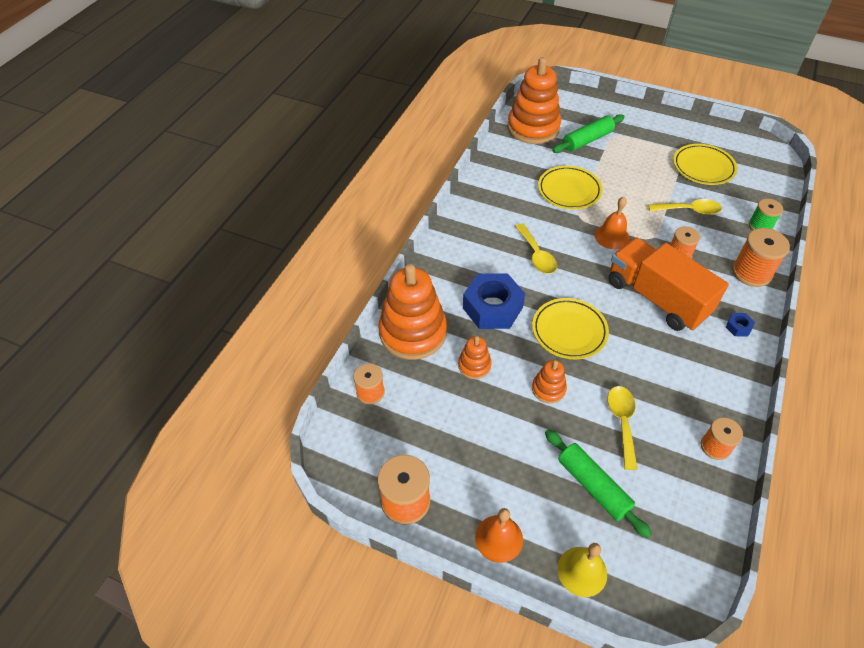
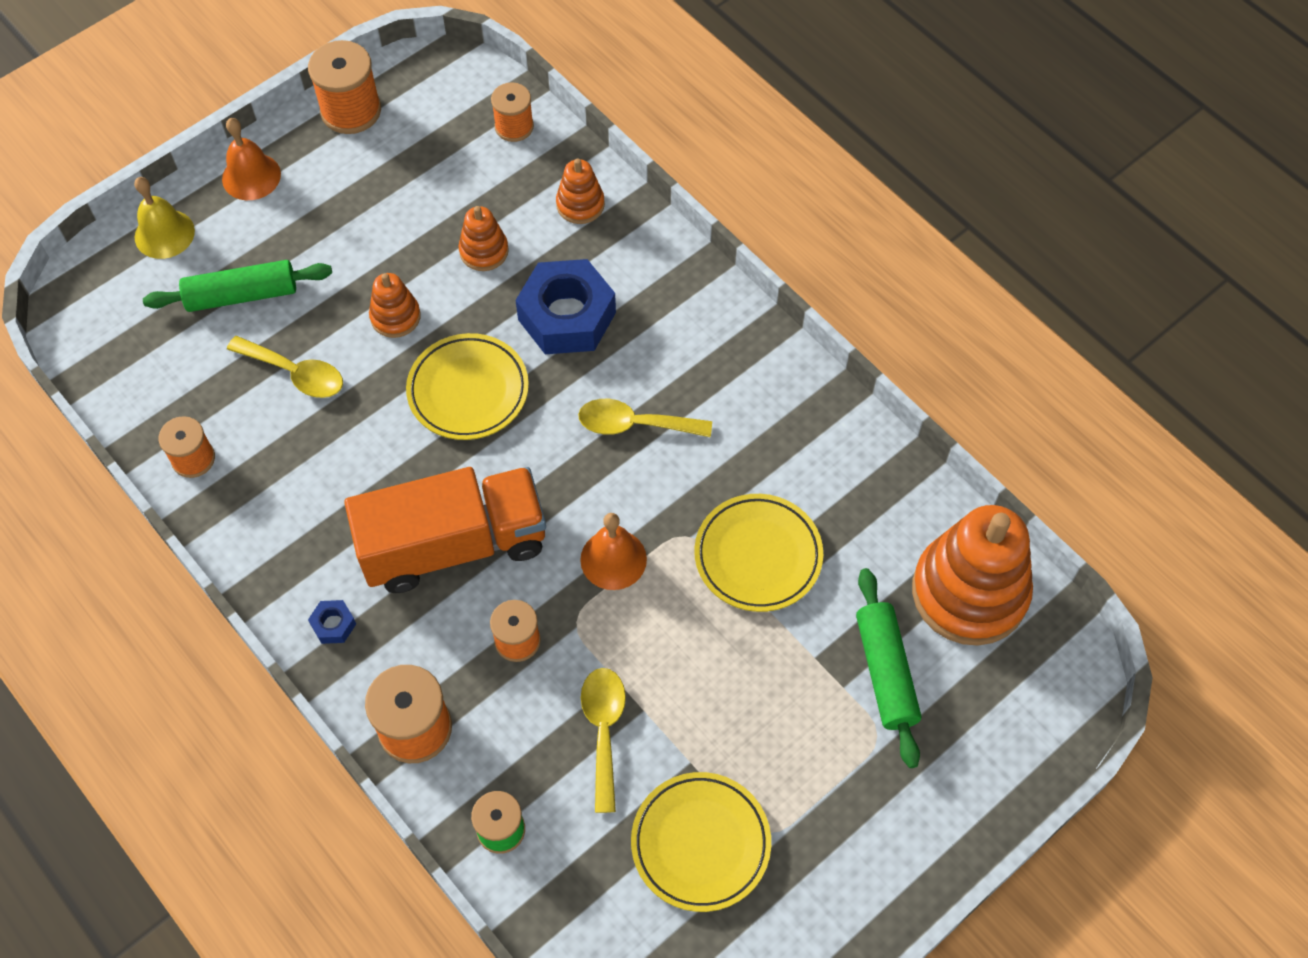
camera: 115 degrees right, 10 degrees up
orange stacking toy [378,264,447,360] -> orange stacking toy [556,158,605,224], size x0.47
yellow spoon [648,199,722,215] -> yellow spoon turned 150 degrees clockwise [581,668,626,813]

